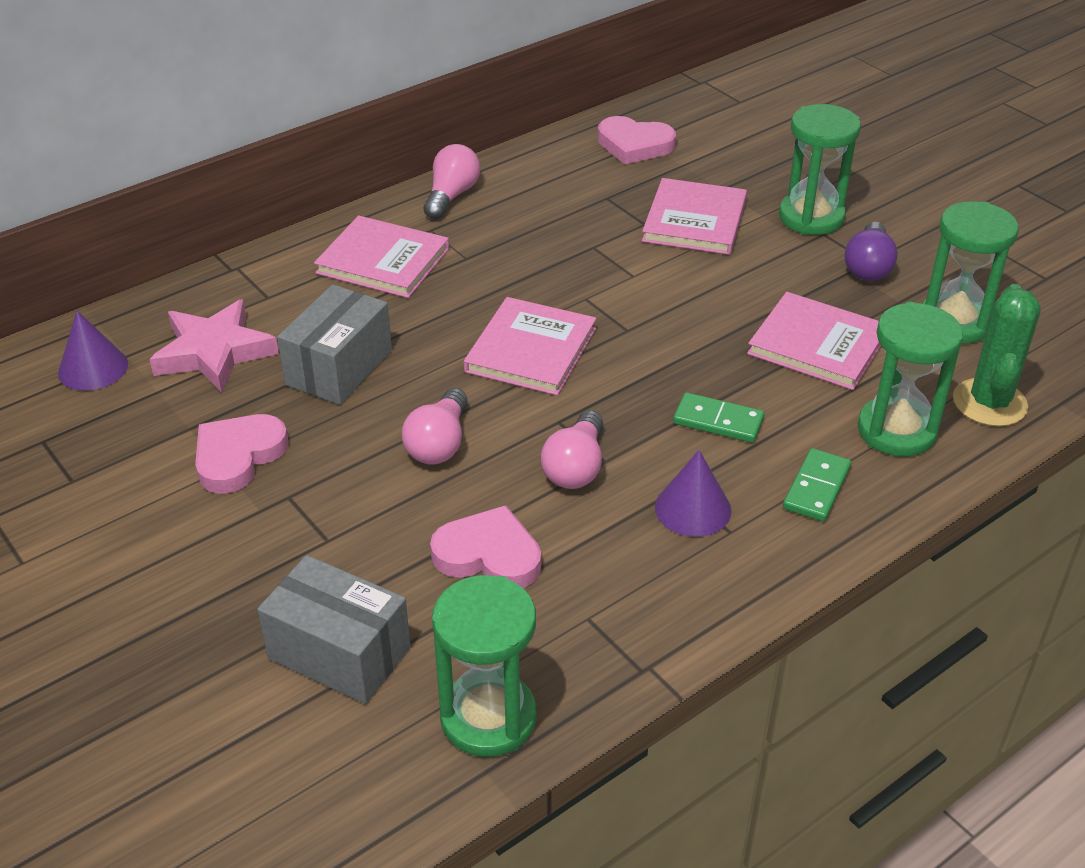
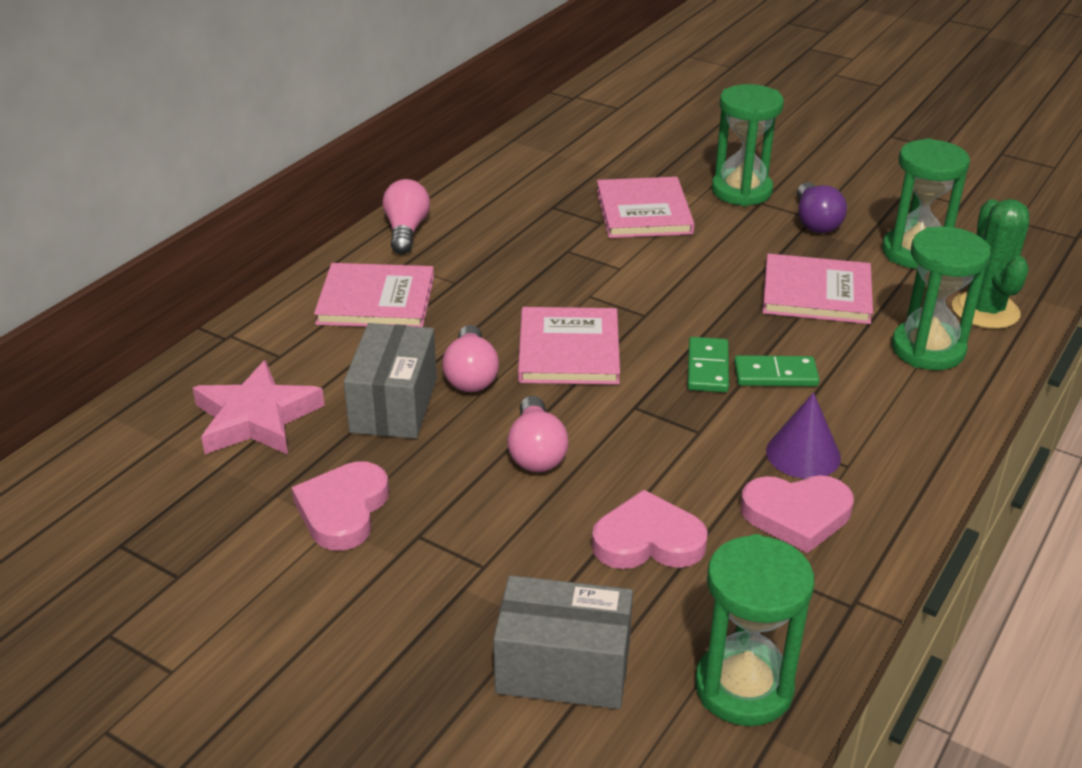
camera: 20 degrees left, 5 degrees down
purple cone [58,311,128,391] -> none
pink light bulb [541,410,603,489] -> pink light bulb moved to [442,325,499,392]
pink heart [598,116,676,164] -> pink heart moved to [740,475,854,553]
green domino [783,448,851,522] -> green domino moved to [688,337,729,392]

